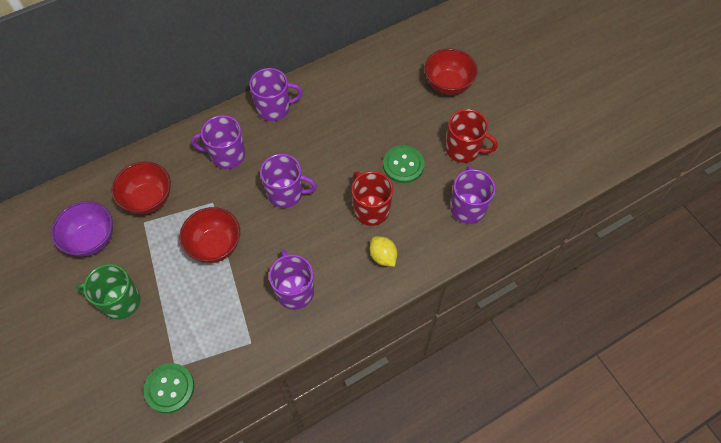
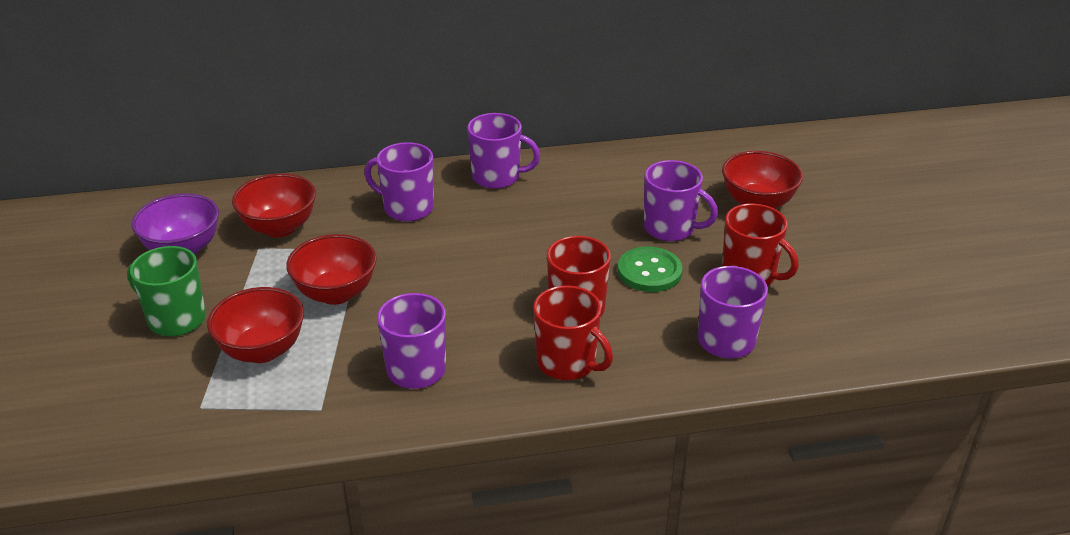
camera: 20 degrees right, 25 degrees down
green button [144,363,194,413] -> none
purple mug [260,154,317,208] -> purple mug moved to [644,160,718,241]
yellow lemon [370,236,397,267] -> red mug [533,285,613,380]
none -> red bowl [207,287,304,363]

